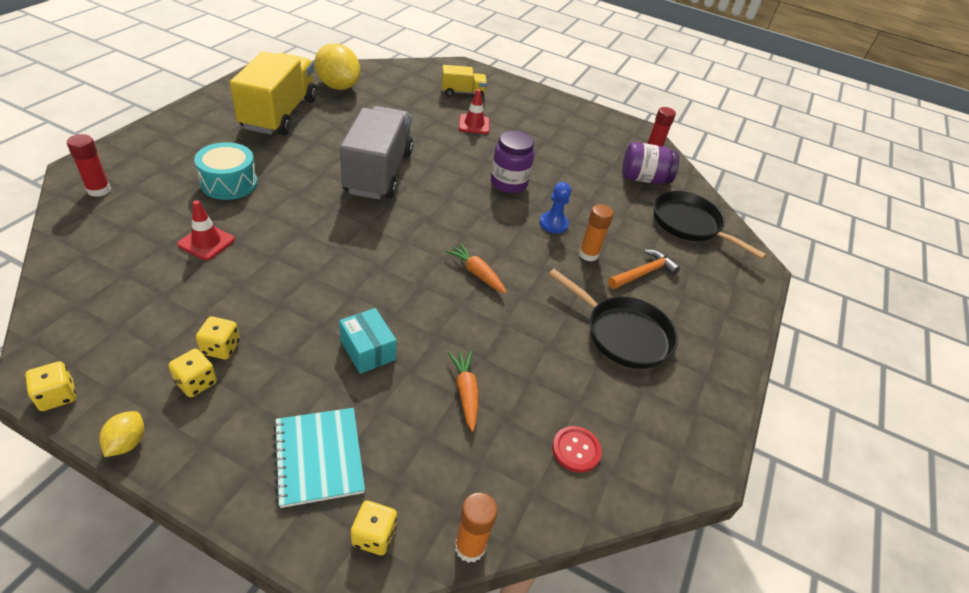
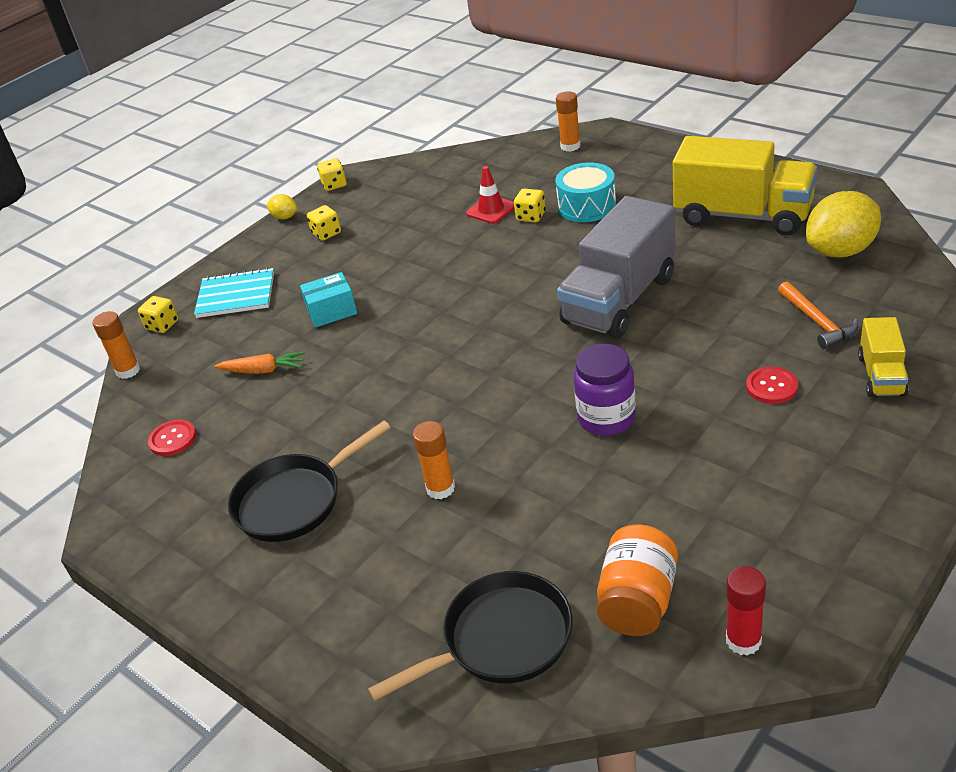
camera: 115 degrees right, 5 degrees down
red glue stick [67,134,111,197] -> orange glue stick [556,91,581,152]
yellow dice [196,316,240,359] -> yellow dice moved to [514,189,546,222]
grey truck [340,106,413,199] -> grey truck turned 105 degrees clockwise [557,196,675,339]
orange carrot [445,243,507,294] -> none
red traffic cone [459,89,490,134] -> red button [746,367,798,404]
blue pawn [540,182,571,233] -> none
orange hammer [608,249,680,289] -> orange hammer moved to [778,281,859,349]
purple jar [622,142,680,184] -> orange jar [597,525,678,636]

